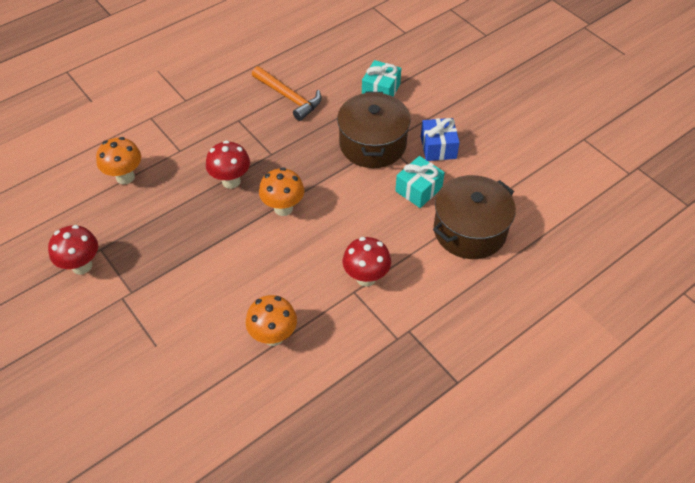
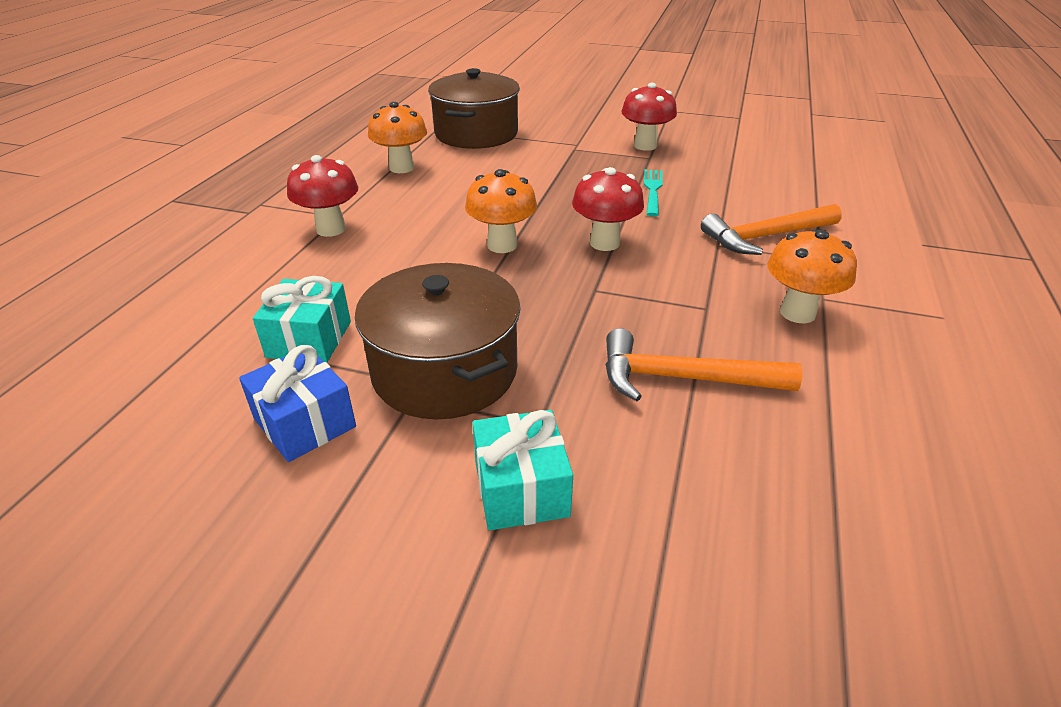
camera: 145 degrees right, 15 degrees down
orange mushroom [96,137,141,184] -> orange mushroom moved to [767,229,857,324]
brown pot [433,175,516,259] -> brown pot moved to [428,68,520,149]
none -> turquoise fork [644,169,663,216]
none -> orange hammer [701,204,842,255]

